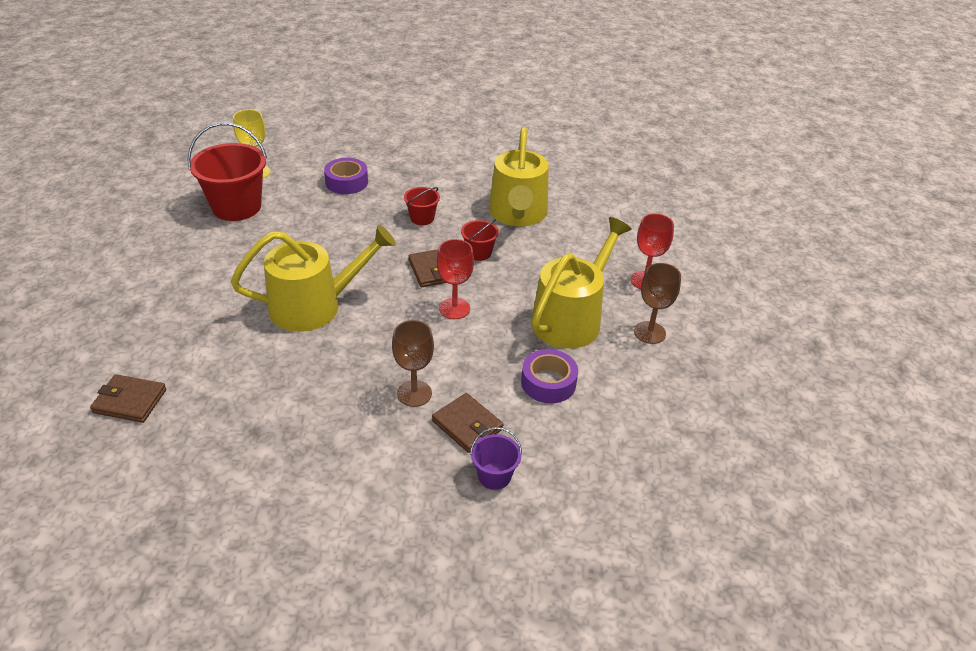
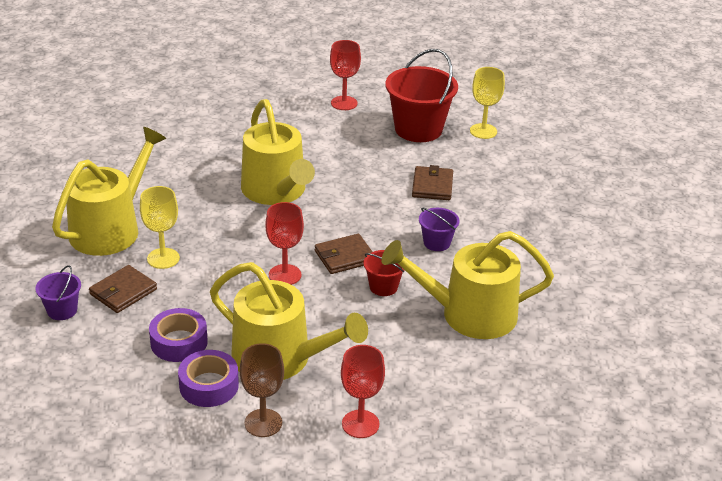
camera: 85 degrees right, 5 degrees down
brown wallet [90,374,166,423] -> brown wallet moved to [412,165,453,200]
purple tape [324,158,368,194] -> purple tape moved to [178,350,239,407]
brown goblet [392,320,434,407] -> yellow goblet [140,186,180,269]
red bucket [404,187,440,225] -> purple bucket [419,208,459,251]
none -> yellow watering can [52,127,166,256]
none -> red goblet [330,40,361,110]

